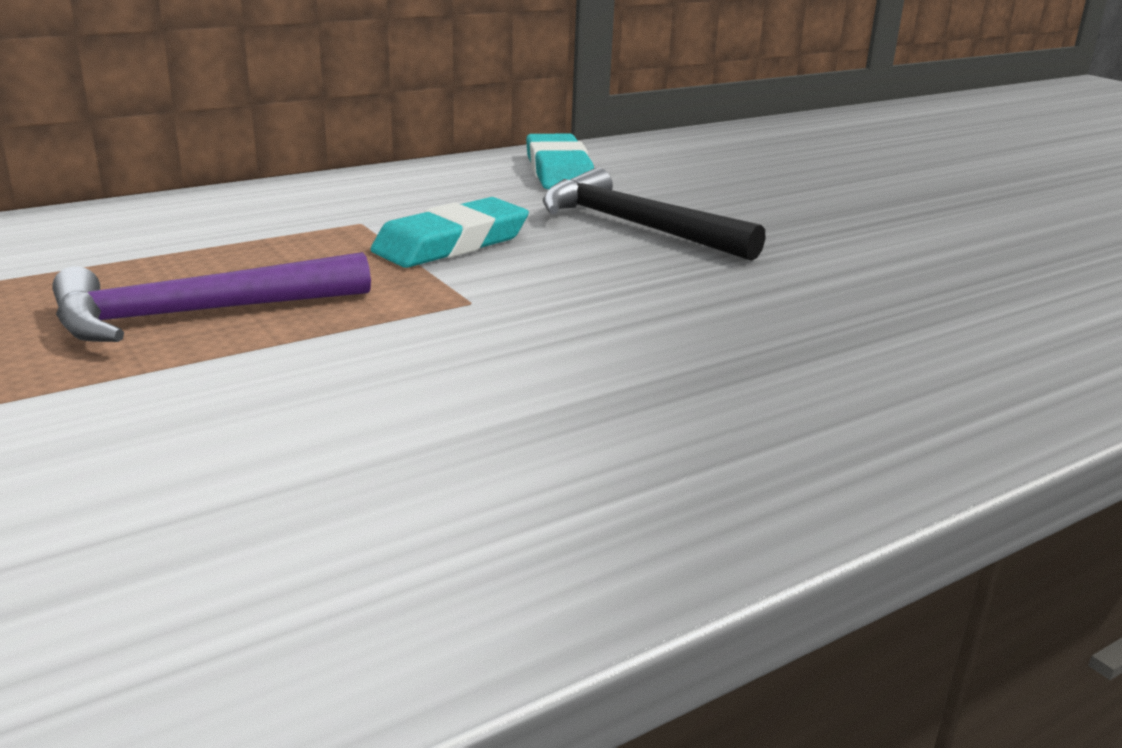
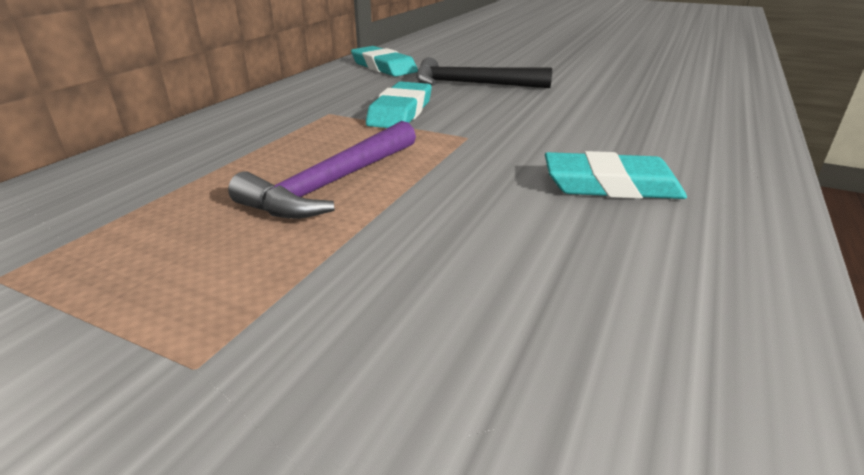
camera: 30 degrees left, 5 degrees up
none -> turquoise eraser [545,151,687,199]

